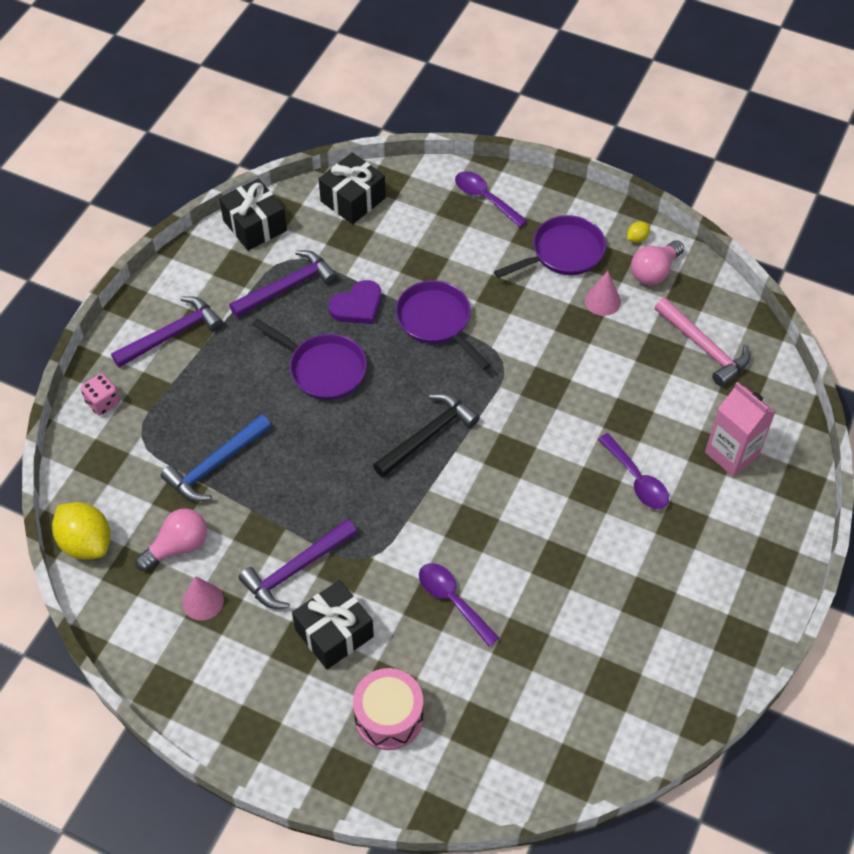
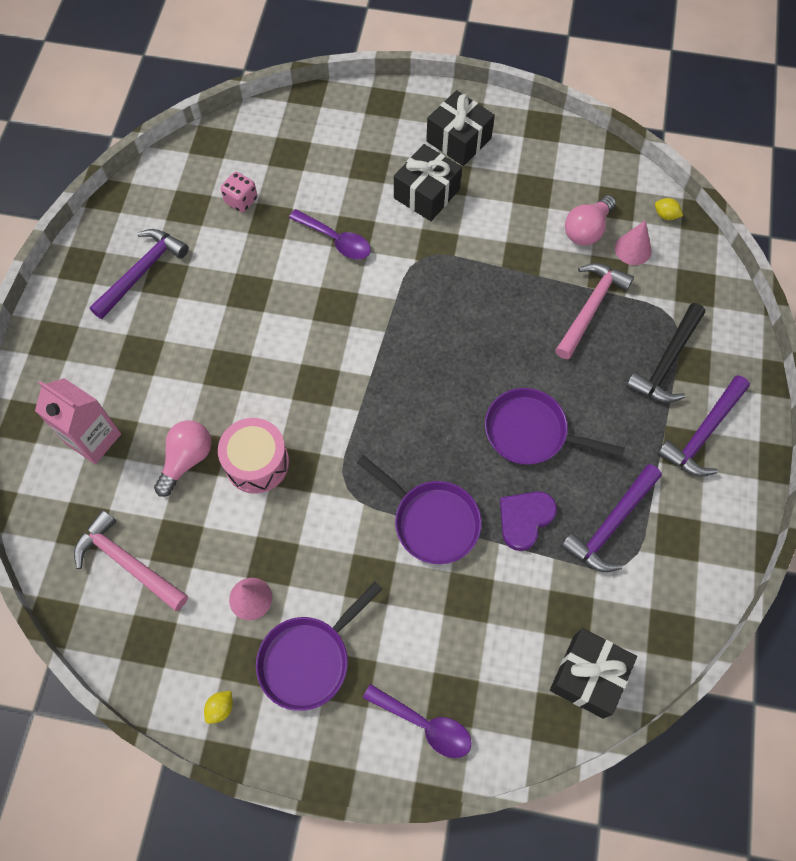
camera: 165 degrees right, 10 degrees up
yellow lemon [52,502,110,560] -> yellow lemon [655,198,683,220], size x0.44
pink dice [81,373,120,415] -> pink dice moved to [221,172,257,212]
blue hammer [161,414,271,501] -> pink hammer [555,263,634,359]
pink cone [182,576,224,620] -> pink cone moved to [615,220,652,265]
black gift [219,178,287,251] -> black gift moved to [426,90,495,166]
purple hammer [239,519,357,609] -> purple hammer moved to [89,229,189,319]
pink drum [353,668,423,750] -> pink drum moved to [218,418,289,494]
black hammer [373,393,480,478] -> black hammer moved to [626,303,705,403]
purple spoon [598,433,669,509] -> none
pink light bulb [631,240,684,285] -> pink light bulb moved to [154,420,211,497]

